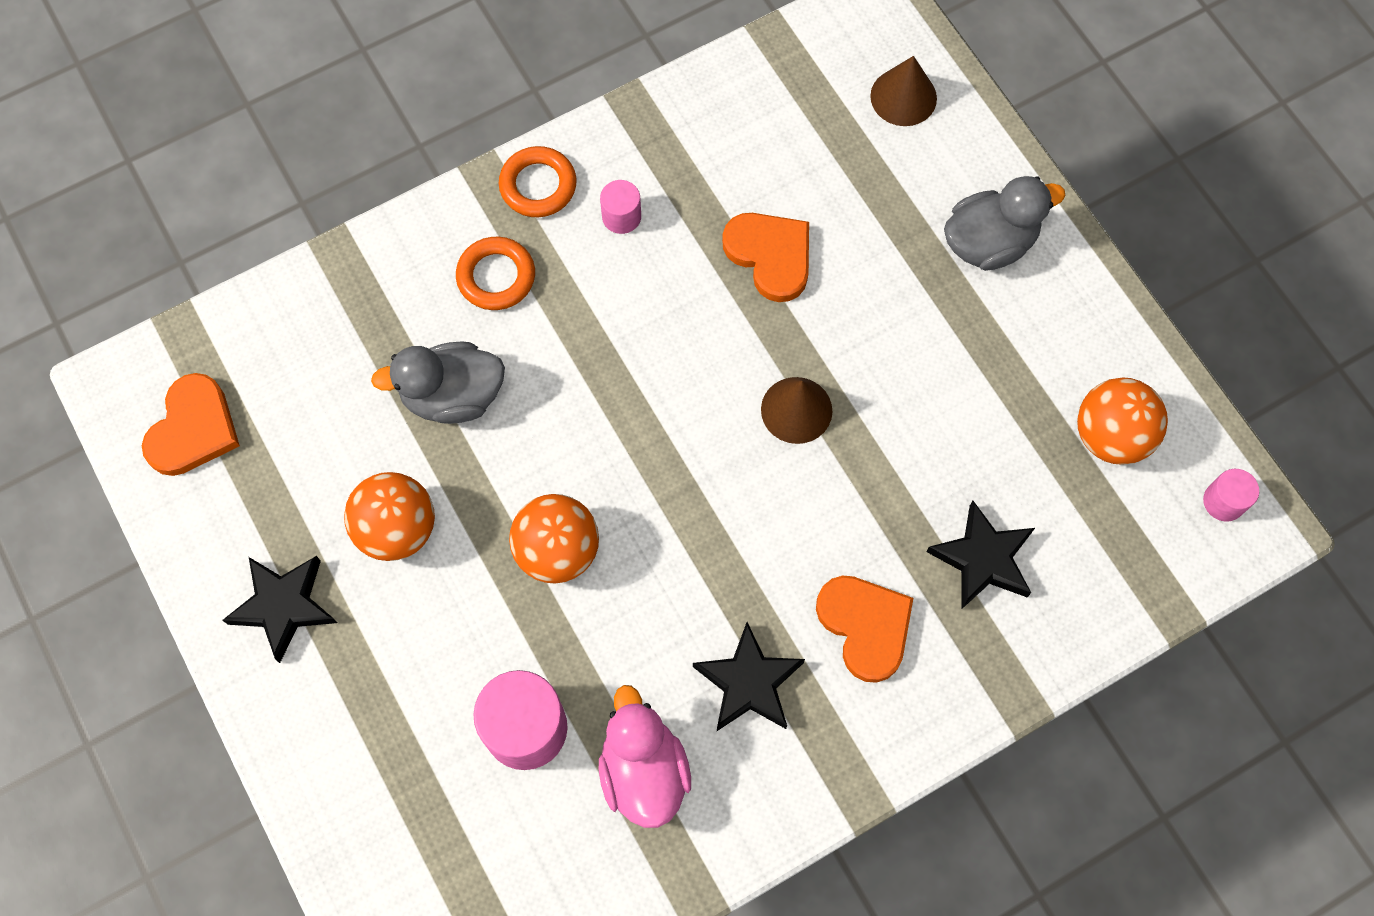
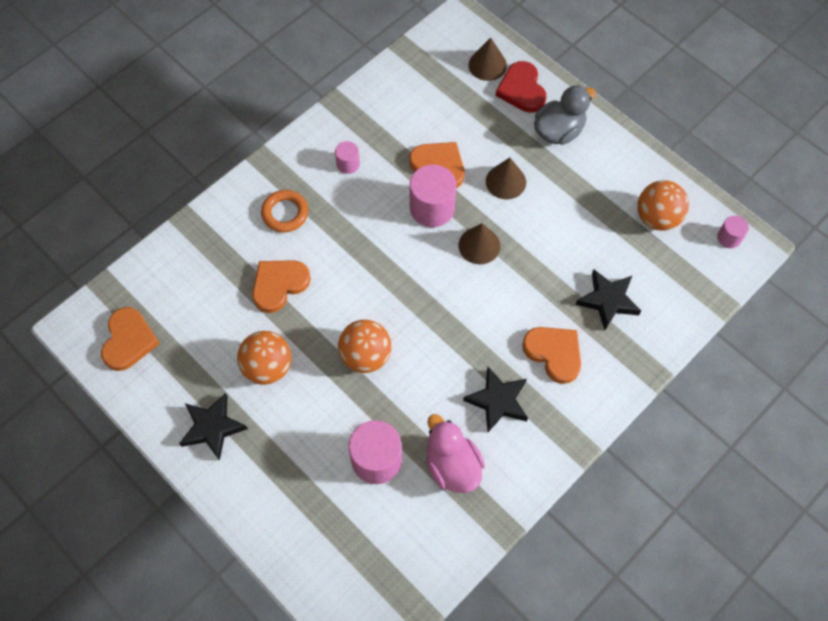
camera: 15 degrees left, 5 degrees down
grey duck [371,341,505,424] -> orange heart [252,260,311,313]
orange ring [499,146,577,217] -> none
none -> pink cylinder [410,164,456,227]
none -> brown cone [486,158,526,199]
none -> red heart [495,61,547,113]

